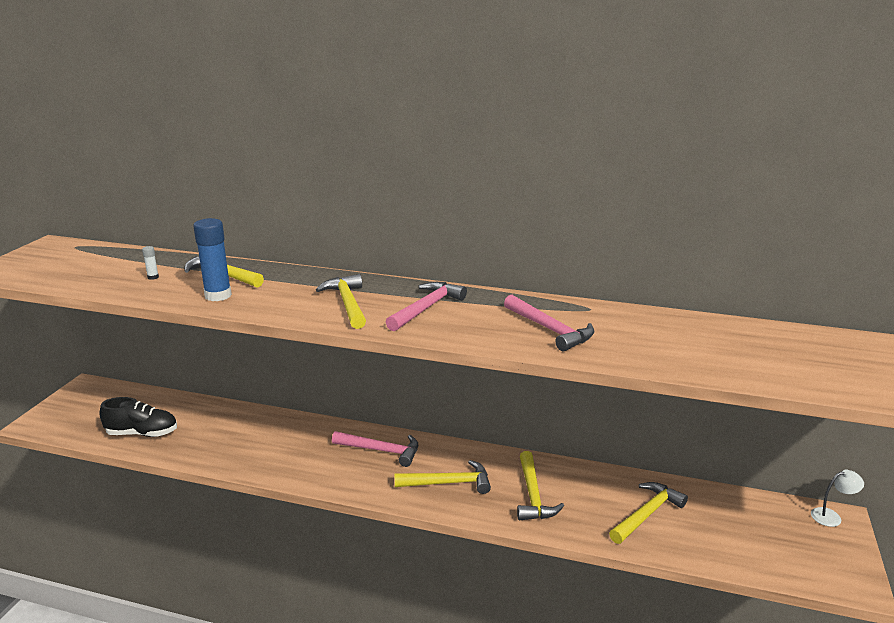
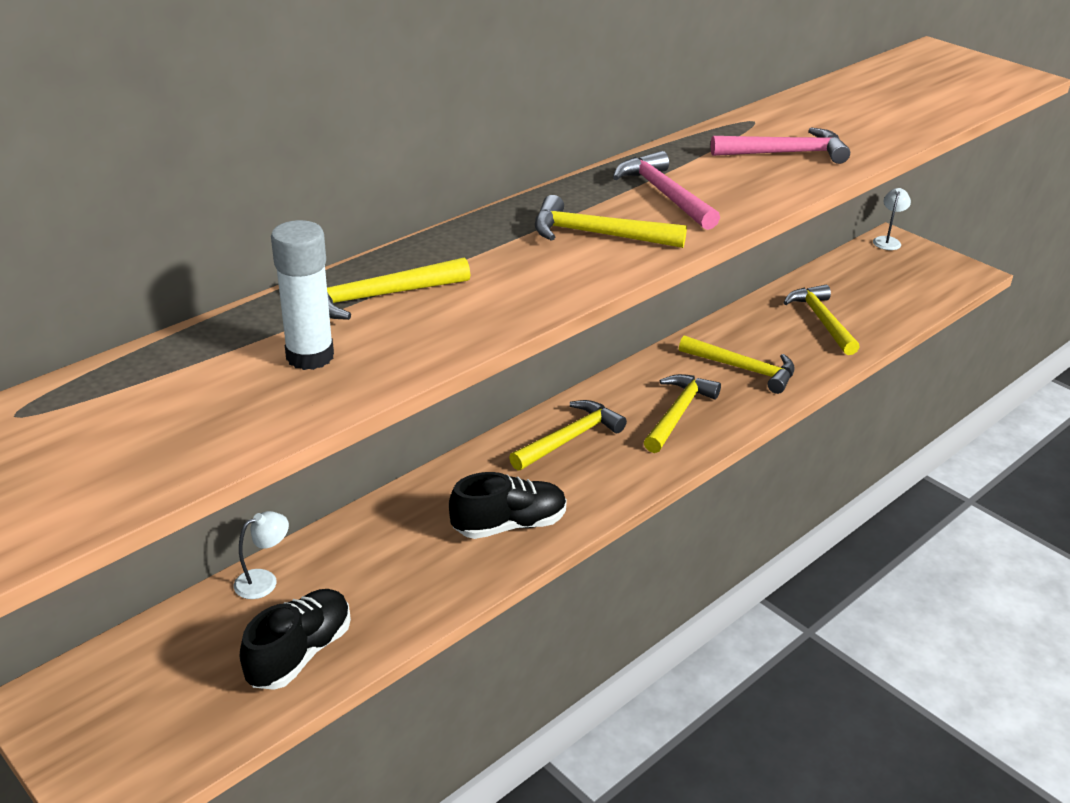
camera: 60 degrees left, 10 degrees up
white glue stick [142,246,159,280] -> white glue stick [271,220,334,370], size x2.31
blue glue stick [193,218,232,301] -> none
pink hammer [332,431,418,467] -> yellow hammer [509,400,627,470]
none -> white lamp [234,511,289,599]
none -> black shoe [449,472,567,539]

